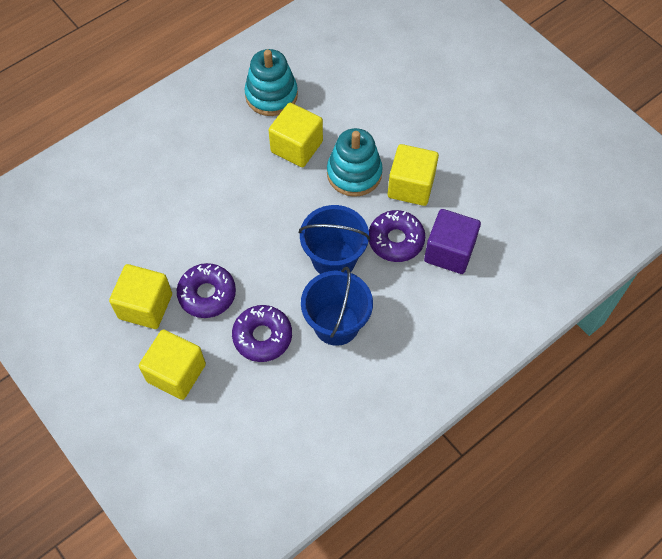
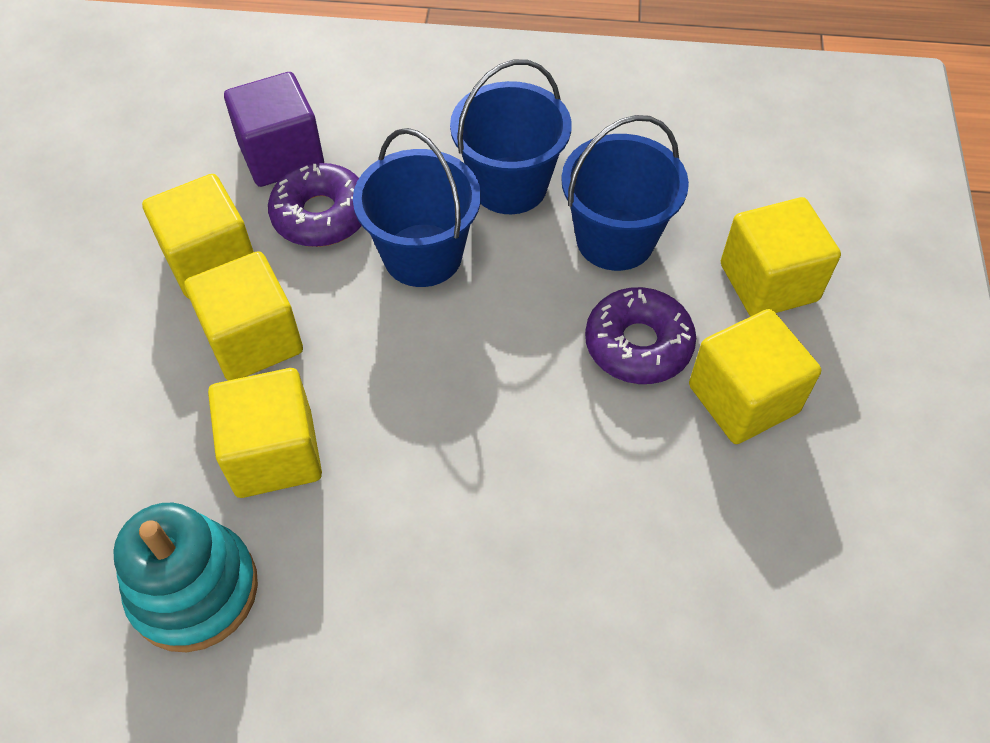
camera: 135 degrees left, 5 degrees down
purple donut [232,305,292,362] -> blue bucket [561,115,689,271]
turquoise stacking toy [327,128,383,197] -> yellow cube [184,251,303,381]

